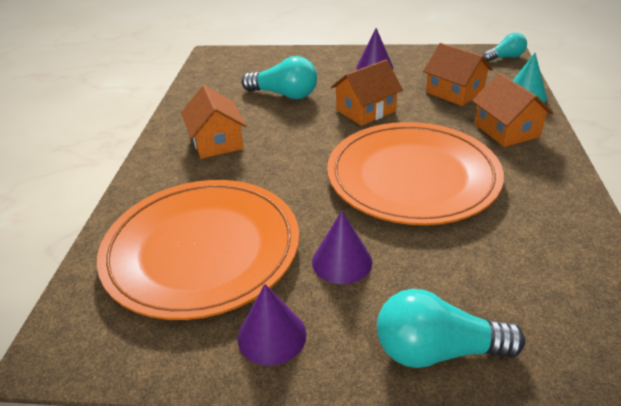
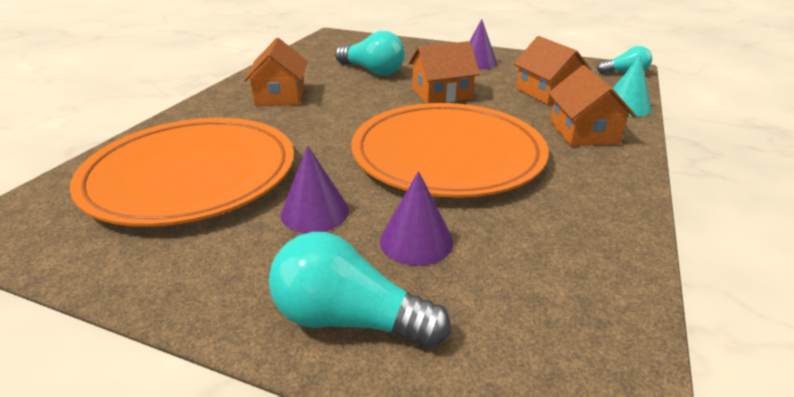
camera: 15 degrees right, 5 degrees down
purple cone [237,284,306,366] -> purple cone moved to [380,171,453,266]

